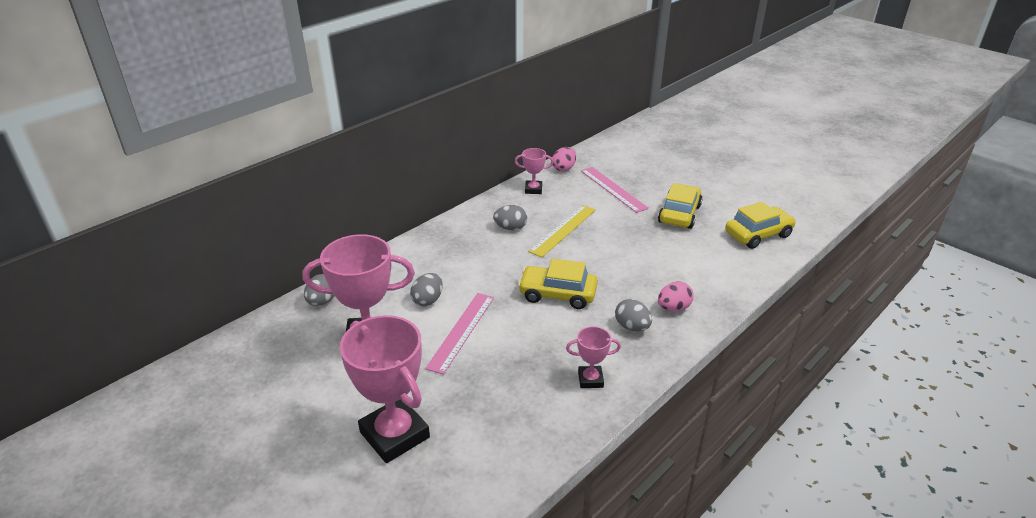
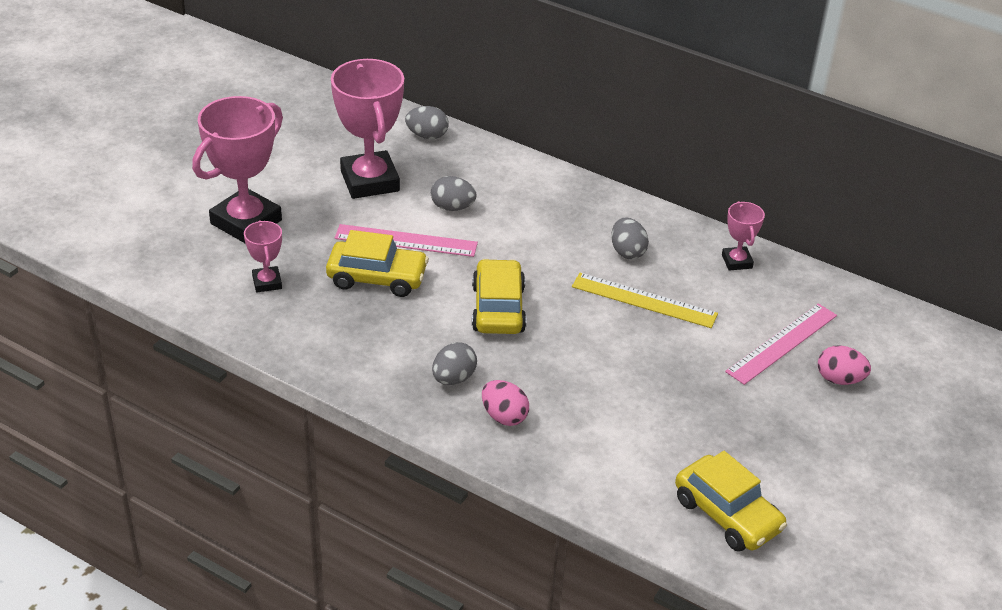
camera: 75 degrees right, 5 degrees up
pink egg [552,147,576,172] -> pink egg moved to [818,345,871,385]
pink trophy [566,326,621,388] -> pink trophy moved to [244,221,282,293]
yellow car [658,184,702,229] -> yellow car moved to [326,230,429,297]

